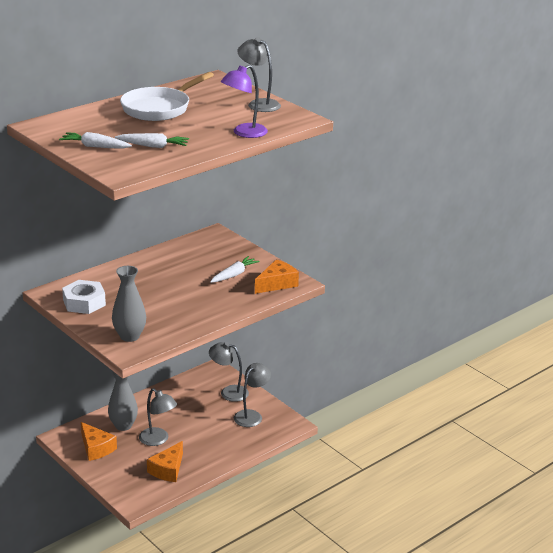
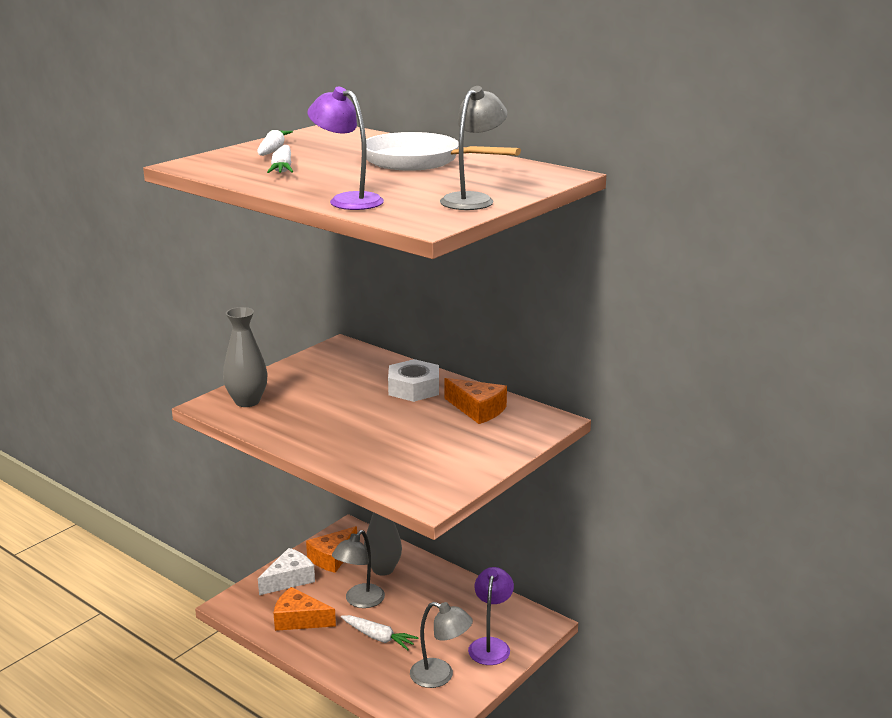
camera: 80 degrees right, 5 degrees down
white nut [62,280,106,314] -> white nut moved to [388,359,439,402]
grey lamp [209,342,249,402] -> purple lamp [468,567,514,665]
white carrot [210,256,260,283] -> white carrot moved to [341,615,419,650]
orange cheese [255,259,299,294] -> orange cheese moved to [445,378,507,424]
none -> white cheese [258,548,315,595]

